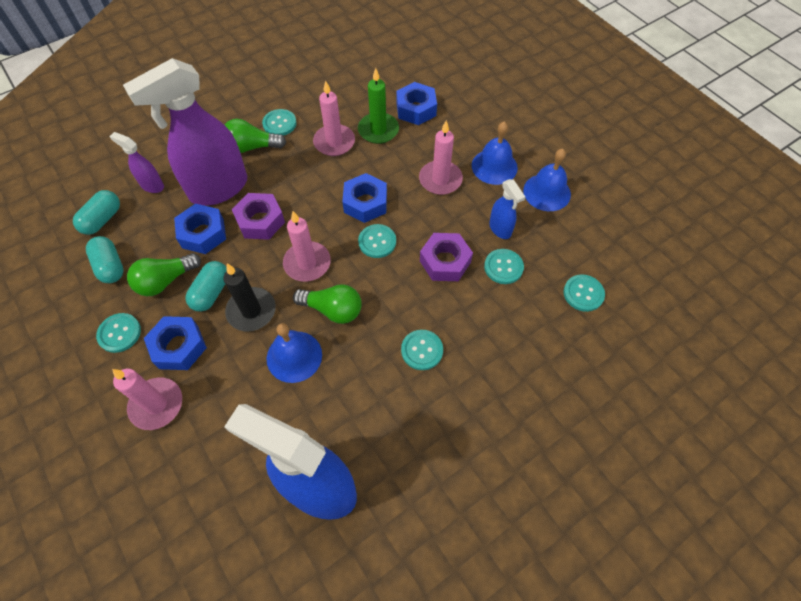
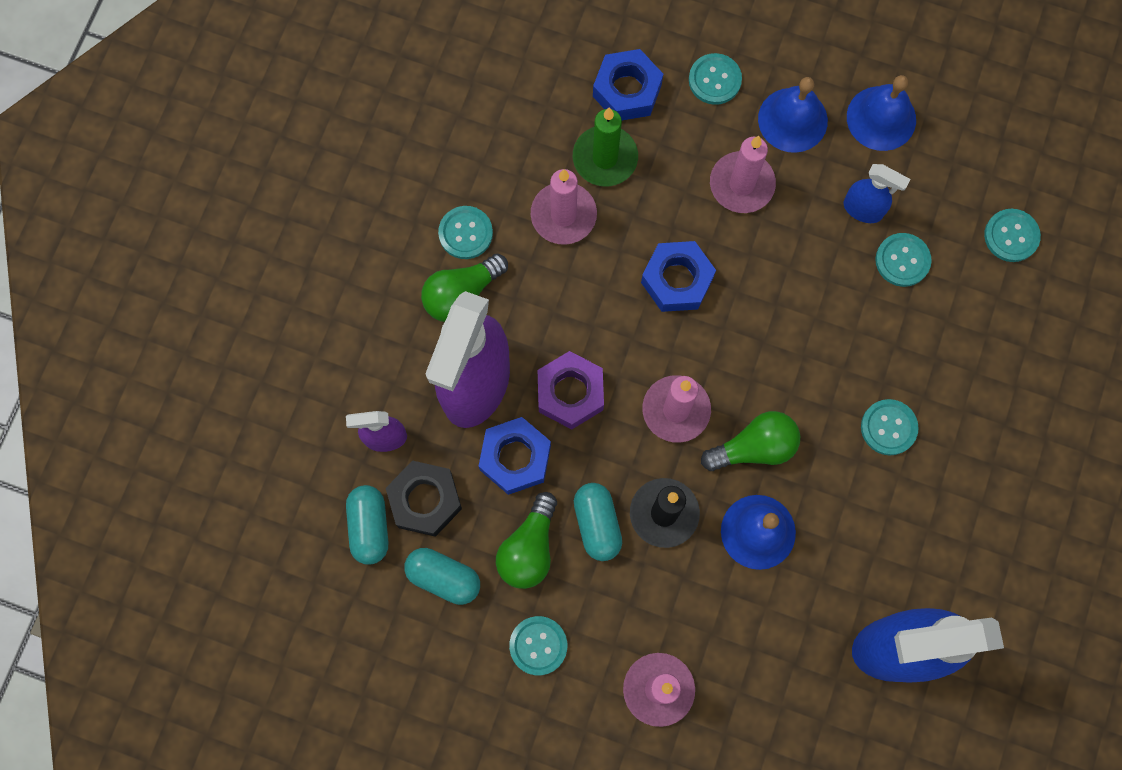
camera: 35 degrees left, 15 degrees up
blue nut [144,316,207,370] -> none
turquoise button [358,224,396,258] -> turquoise button moved to [689,53,742,105]
purple nut [420,233,473,281] -> none
none -> black nut [386,460,462,537]

